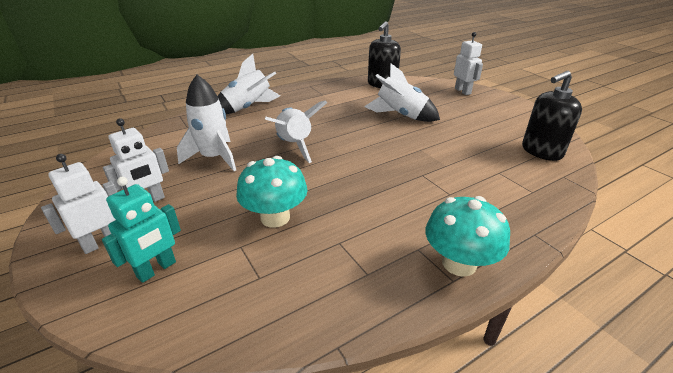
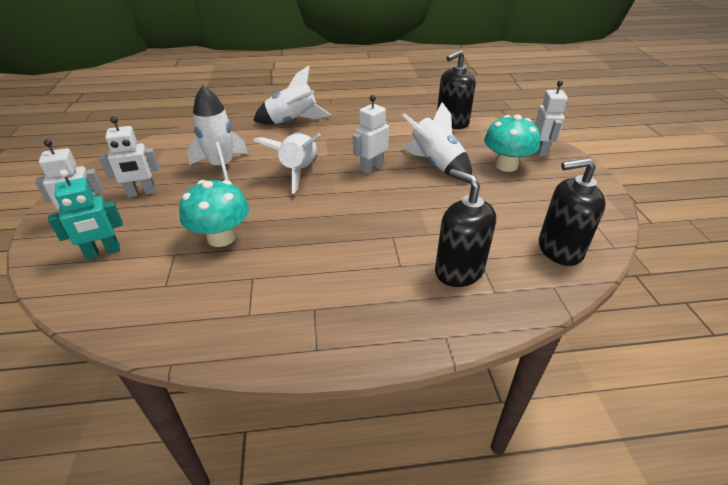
camera: 25 degrees right, 5 degrees up
turquoise mushroom [426,196,510,277] -> turquoise mushroom moved to [484,115,540,172]
none -> white robot [353,95,389,174]
none -> black soap dispenser [435,169,496,287]

